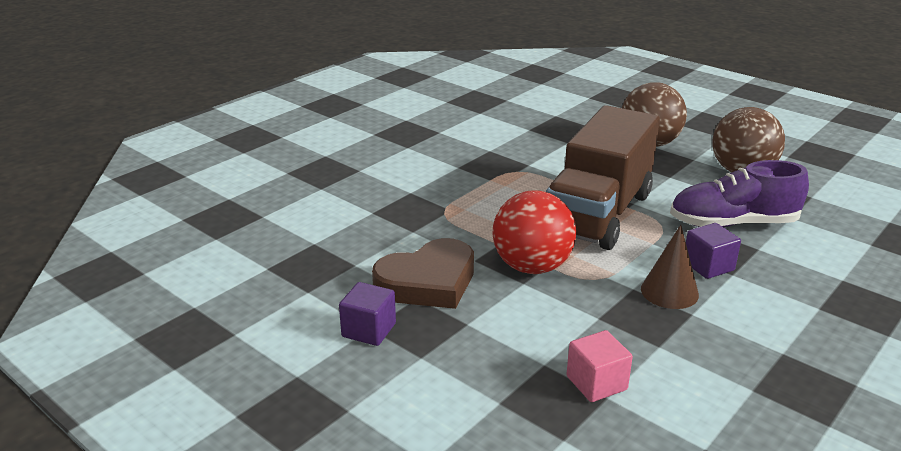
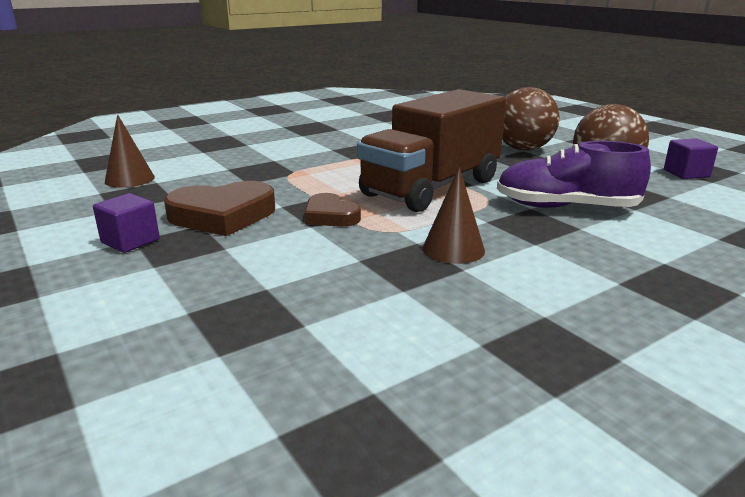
camera: 15 degrees right, 5 degrees down
red ball [492,190,576,274] -> brown heart [304,193,361,227]
pink cube [567,330,633,402] -> none
purple cube [686,223,741,279] -> purple cube moved to [664,138,718,179]
none -> brown cone [105,114,155,188]

